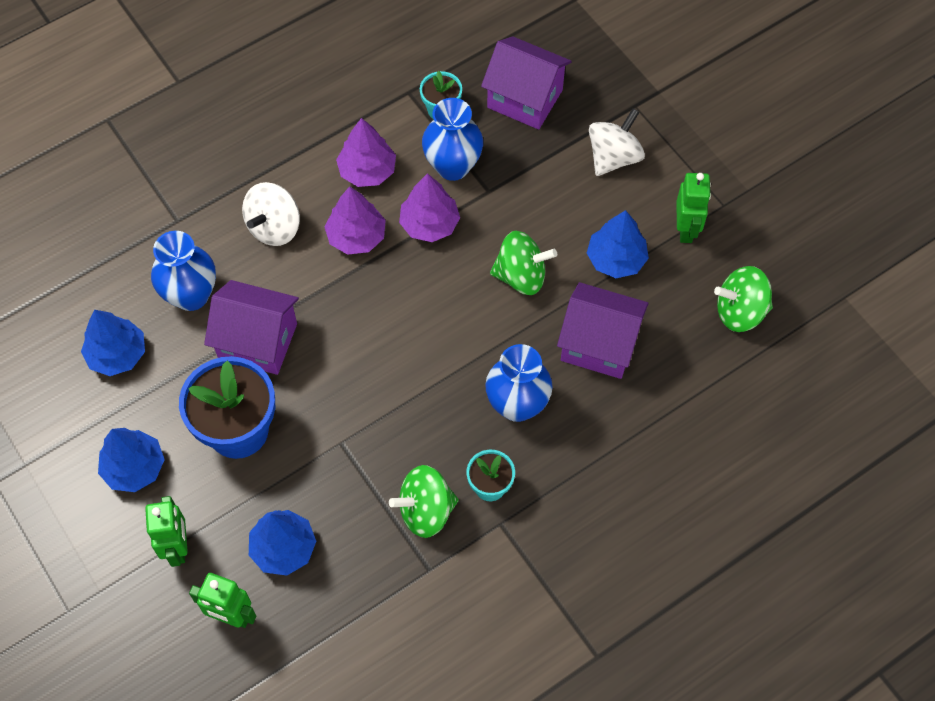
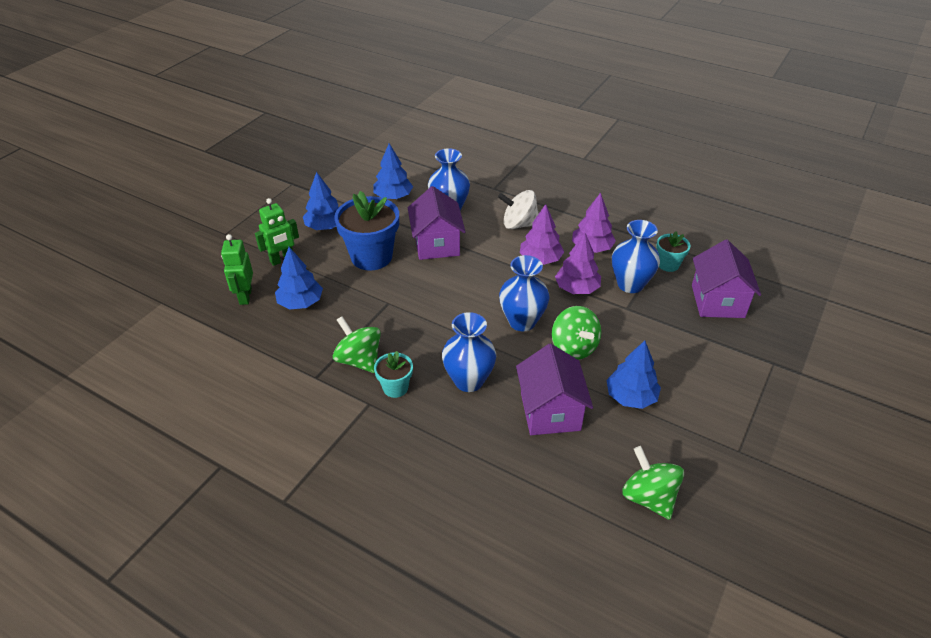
camera: 65 degrees right, 20 degrees down
white spinning top [589,108,645,176] -> none
green robot [676,173,711,243] -> none
none -> blue vase [499,255,550,331]

